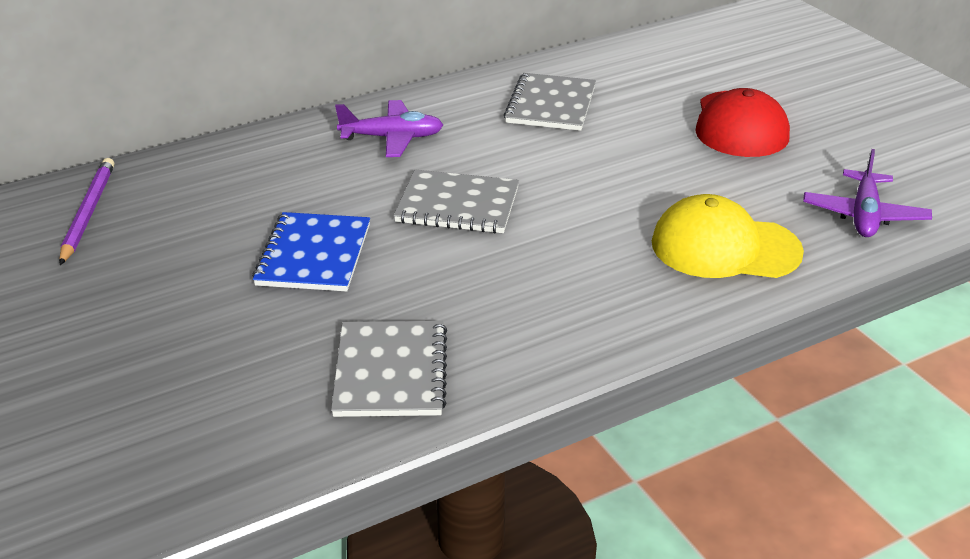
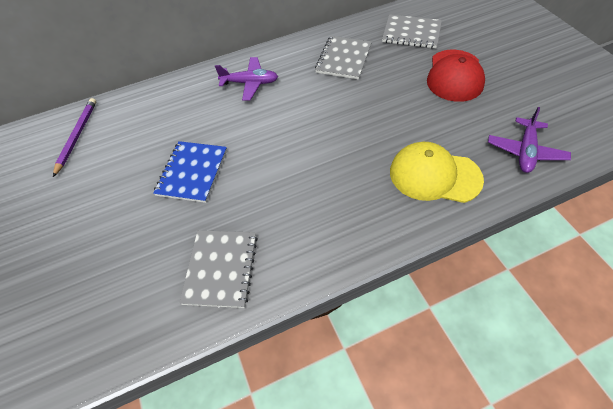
camera: 10 degrees right, 20 degrees up
grey notebook [394,169,519,233] -> grey notebook moved to [382,14,442,48]

